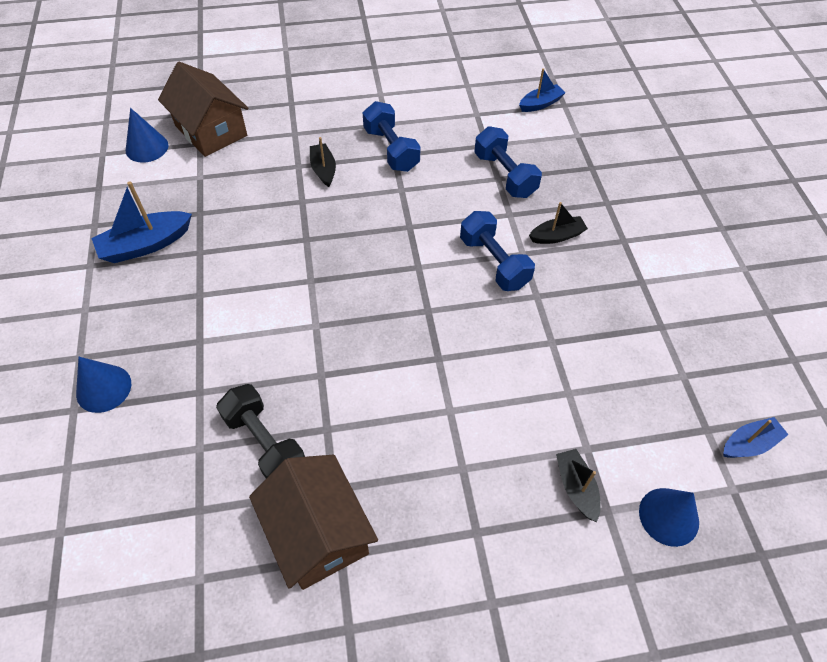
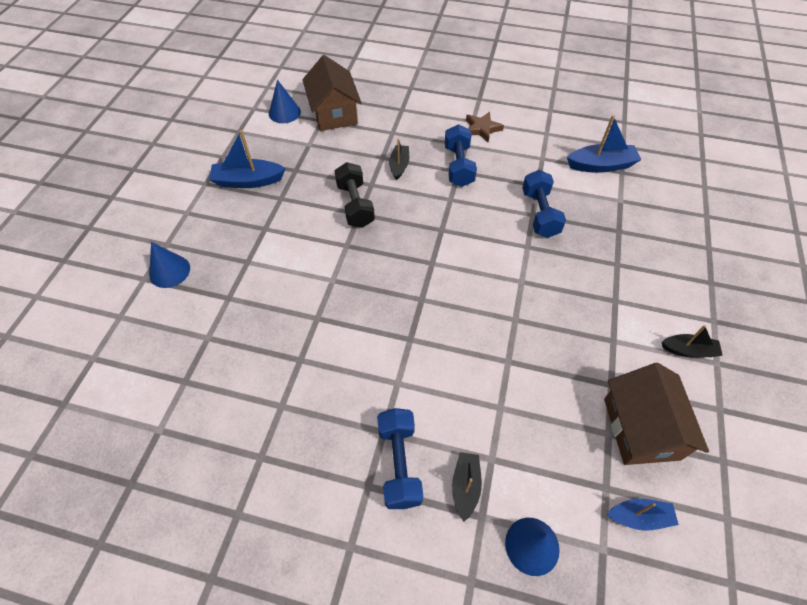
camera: 25 degrees right, 0 degrees up
black dumbbell [216,384,305,478] -> black dumbbell moved to [335,162,375,228]
brown house [249,455,378,590] -> brown house moved to [604,363,709,465]
blue dumbbell [460,211,535,291] -> blue dumbbell moved to [377,408,423,509]
blue boat [519,68,566,112] -> blue boat [567,115,642,173], size x1.60
black boat [529,202,588,244] -> black boat moved to [662,325,723,357]
none -> brown star [466,112,504,142]

